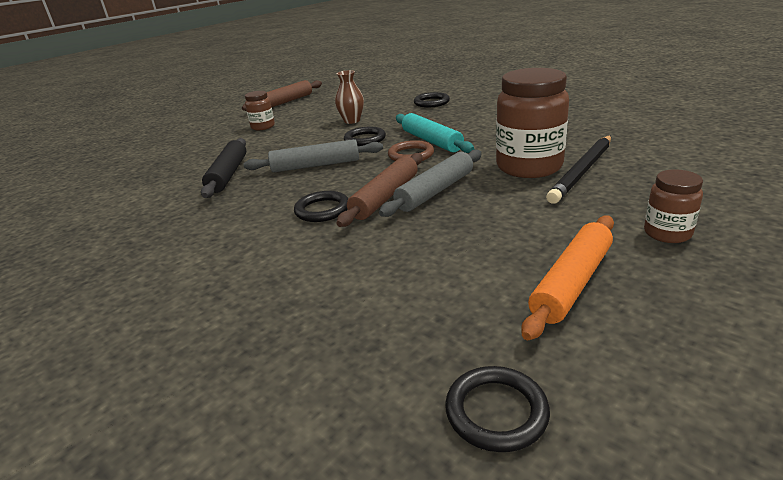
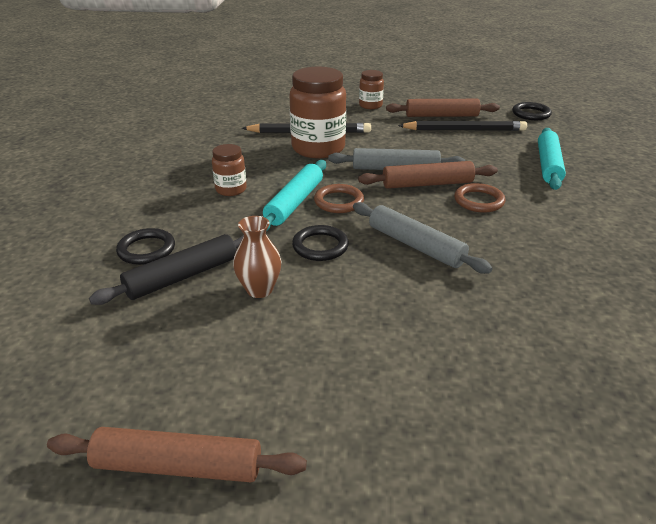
camera: 130 degrees left, 5 degrees up
black rolling pin [201,138,246,198] -> black rolling pin moved to [89,234,244,305]
brown jar [245,91,275,130] -> brown jar moved to [212,144,247,196]
black ring [294,191,348,222] -> brown ring [454,183,505,213]
orange rolling pin [521,216,614,340] -> brown rolling pin [386,99,500,117]
none -> black pencil [398,121,527,131]
none -> turquoise rolling pin [538,128,566,190]

